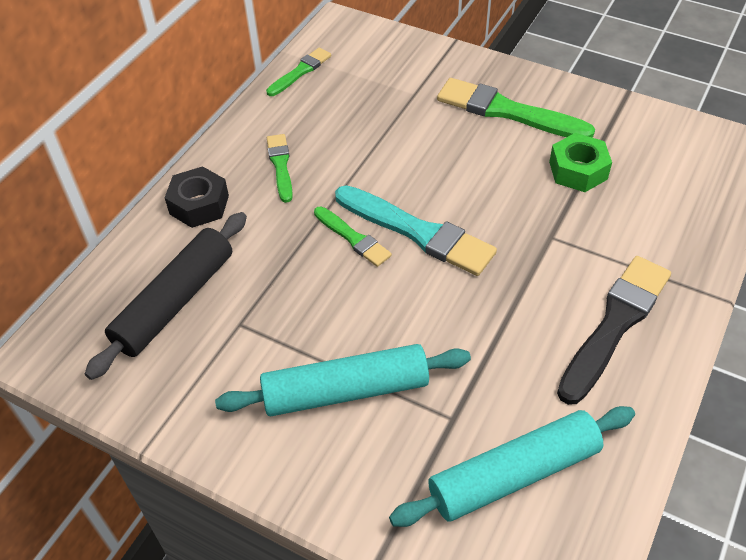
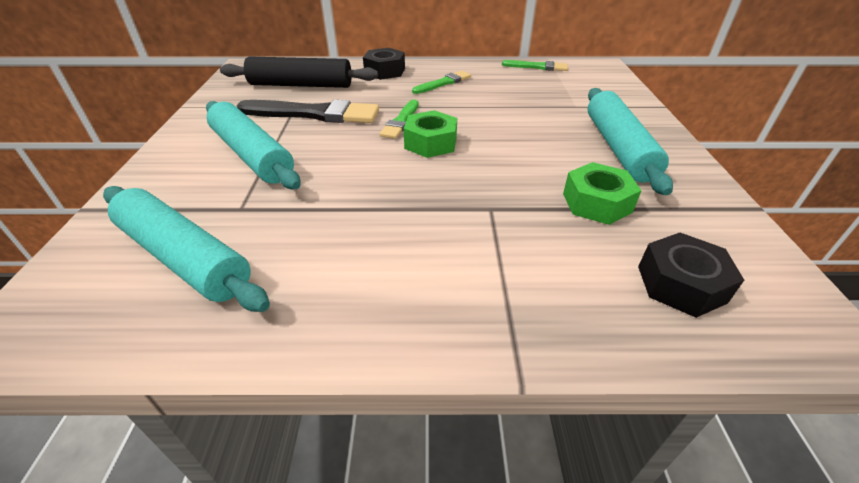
camera: 60 degrees right, 10 degrees down
turquoise brush [335,185,497,276] -> green nut [404,110,457,158]
green brush [437,78,595,138] -> turquoise rolling pin [588,88,673,195]
black brush [557,256,671,405] -> black brush moved to [237,100,379,123]
none -> black nut [638,233,744,318]

